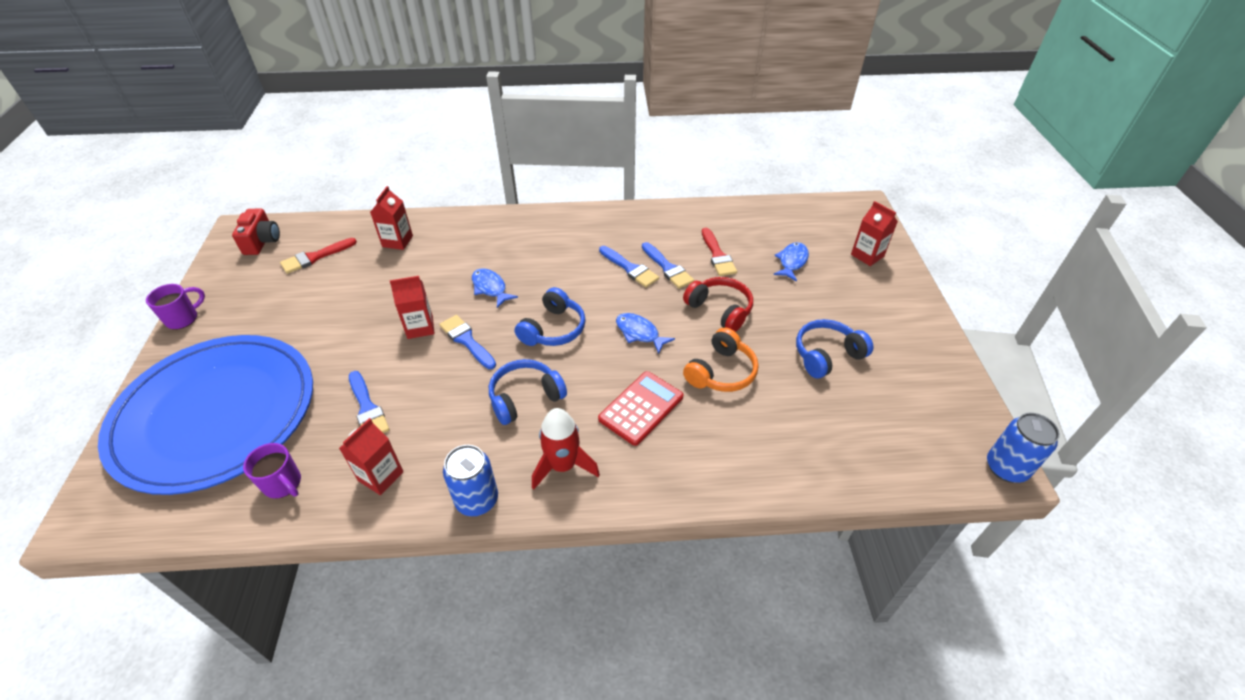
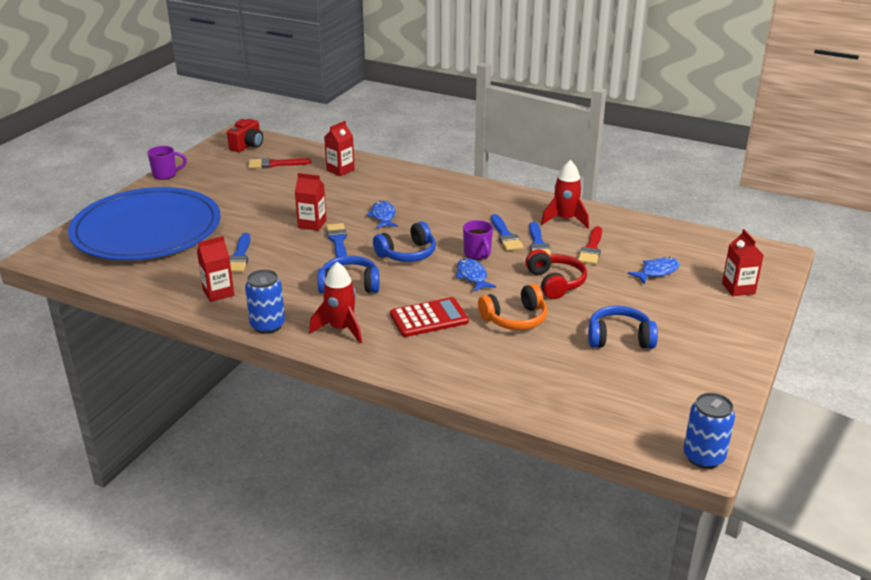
camera: 30 degrees right, 15 degrees down
purple mug [243,443,301,498] -> purple mug moved to [463,220,493,260]
none -> red rocket [541,160,589,228]

